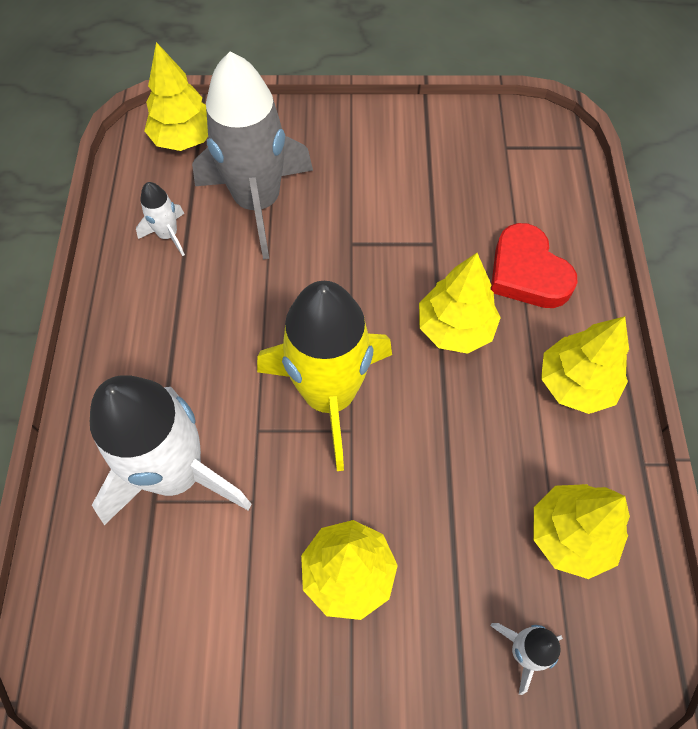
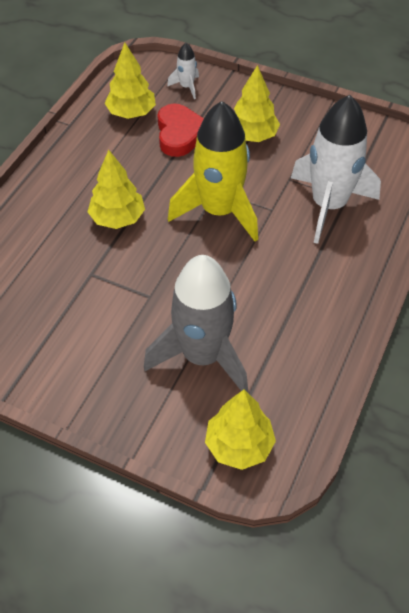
camera: 155 degrees left, 10 degrees down
white rocket [136,182,185,256] -> none
red heart [491,223,578,308] -> red heart moved to [157,103,204,157]
yellow tree [541,316,629,414] -> none

